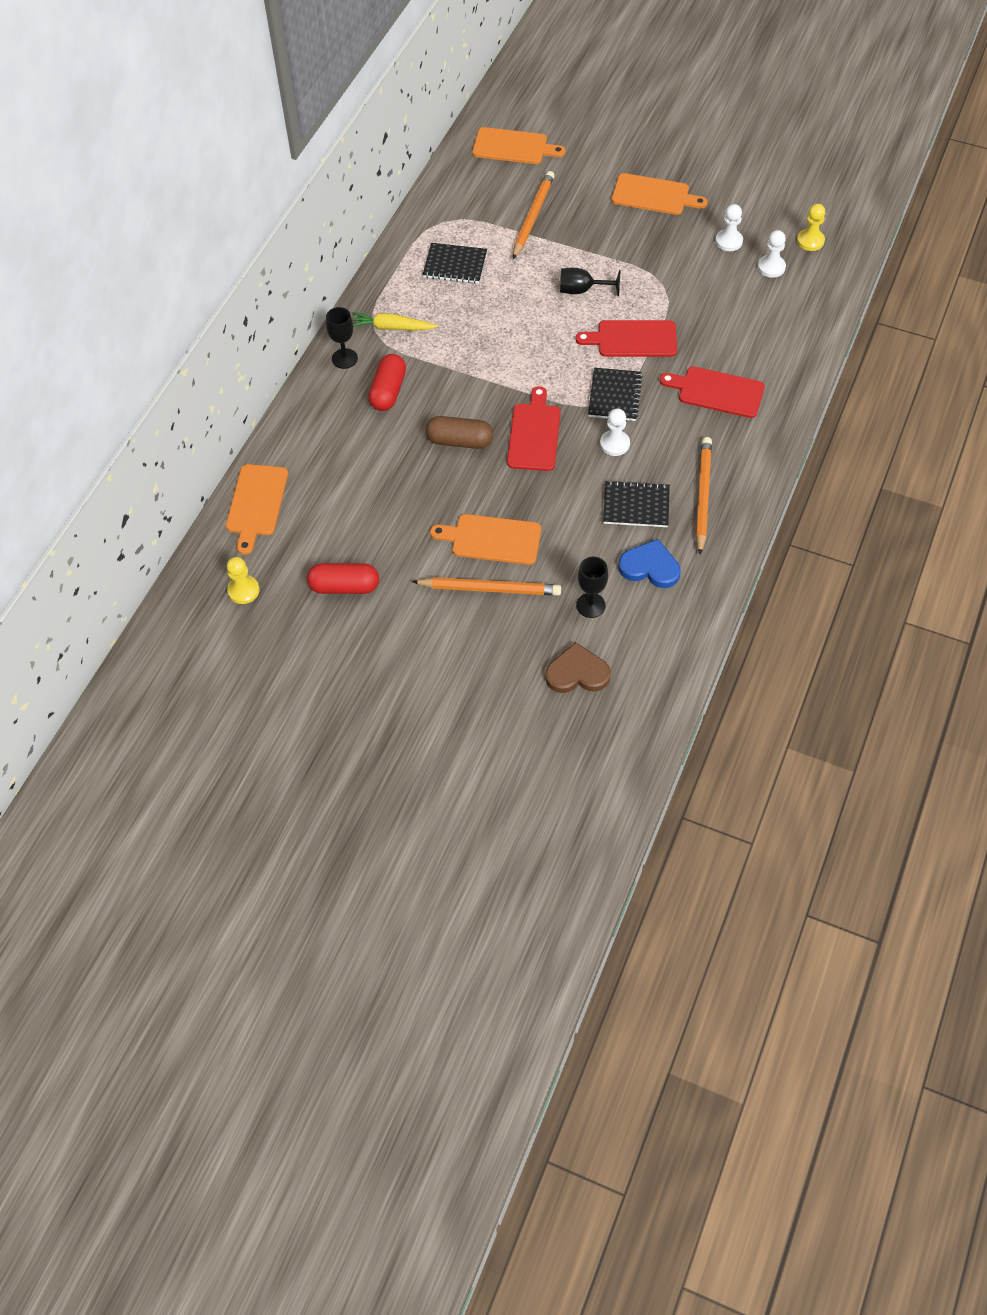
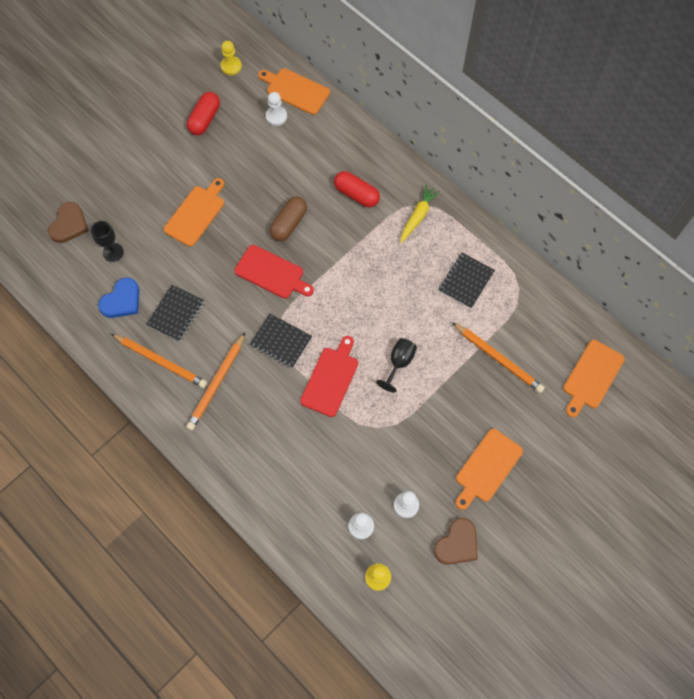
camera: 110 degrees right, 10 degrees up
black goblet [326,307,358,369] -> none
orange pencil [412,577,561,596] -> orange pencil moved to [186,333,245,431]
white pawn [600,408,630,456] -> white pawn moved to [266,92,287,126]
red cutting board [660,367,765,418] -> none
none -> brown heart [434,518,478,565]

